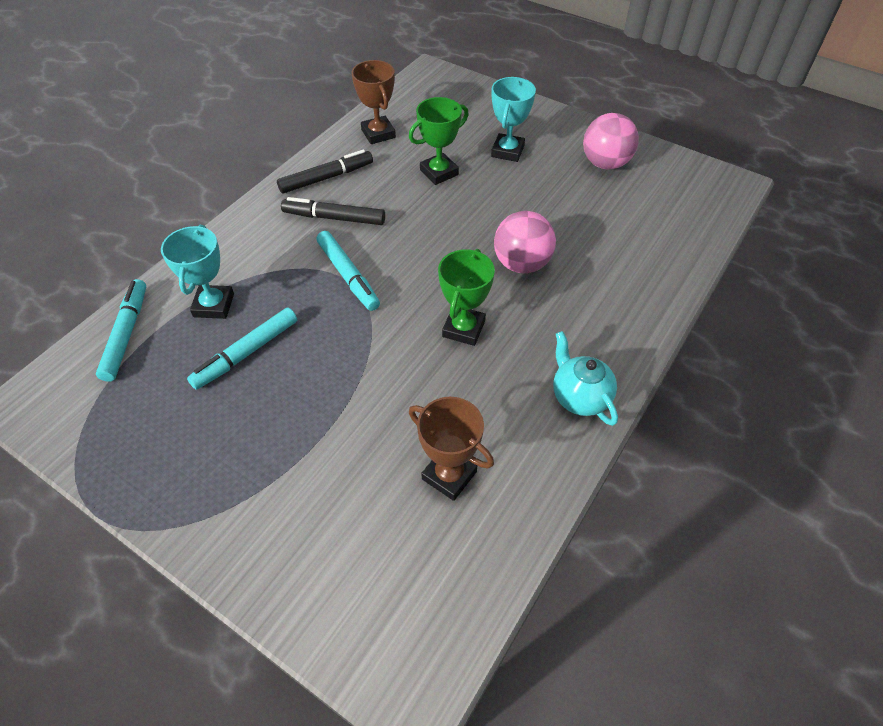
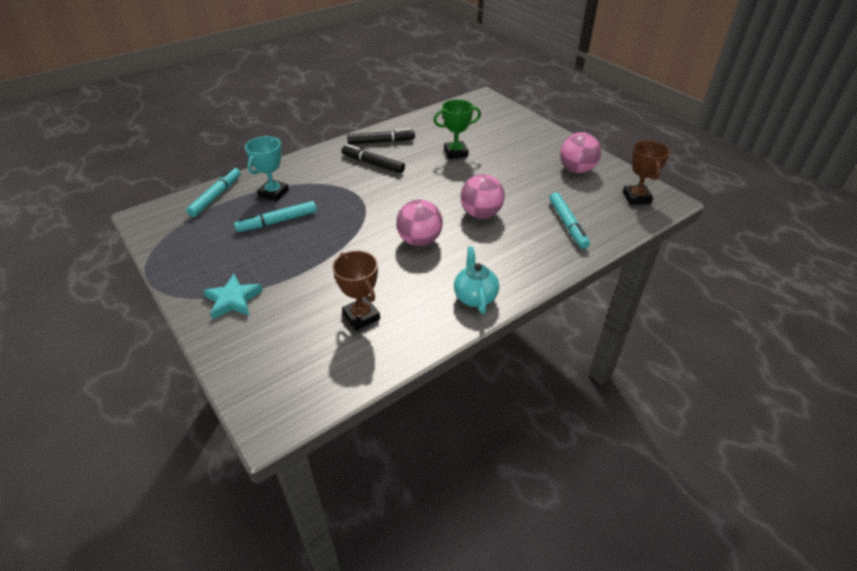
camera: 20 degrees right, 10 degrees down
turquoise marker [316,231,380,311] -> turquoise marker moved to [549,192,590,249]
brown trophy [352,60,396,144] -> brown trophy moved to [623,140,670,205]
green trophy [438,249,495,346] -> pink ball [396,199,443,246]
turquoise trophy [491,77,536,162] -> none
none -> turquoise star [203,274,263,319]

